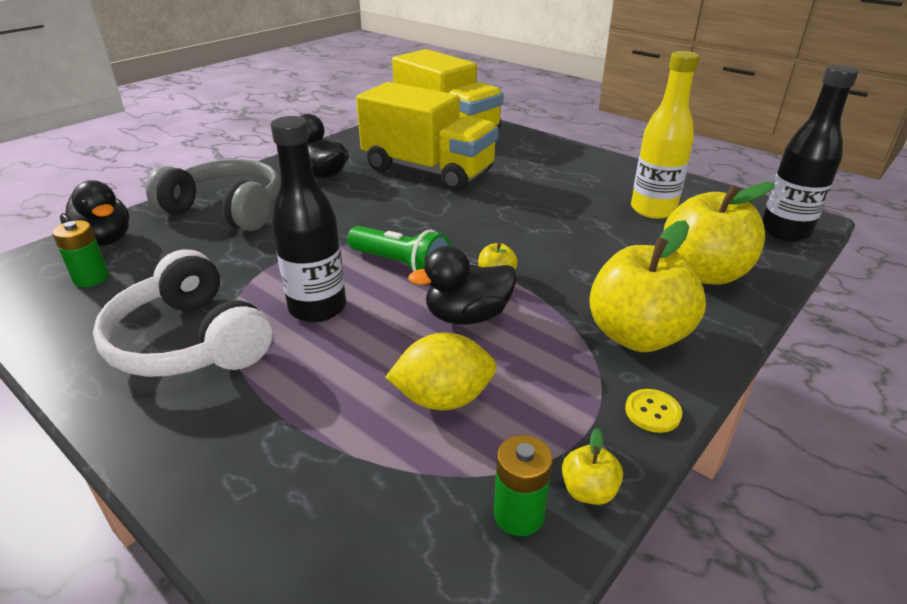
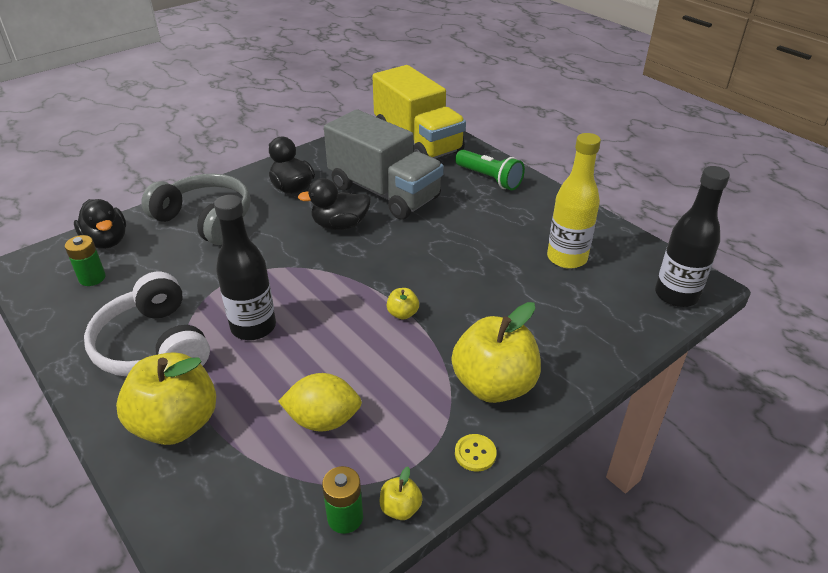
camera: 10 degrees right, 5 degrees up
green flashlight [347,226,451,271] -> green flashlight moved to [455,150,525,190]
yellow truck [356,82,498,191] -> grey truck [324,109,444,219]
black duck [408,246,517,325] -> black duck moved to [298,178,371,230]
yellow apple [664,182,775,285] -> yellow apple moved to [116,352,216,445]

